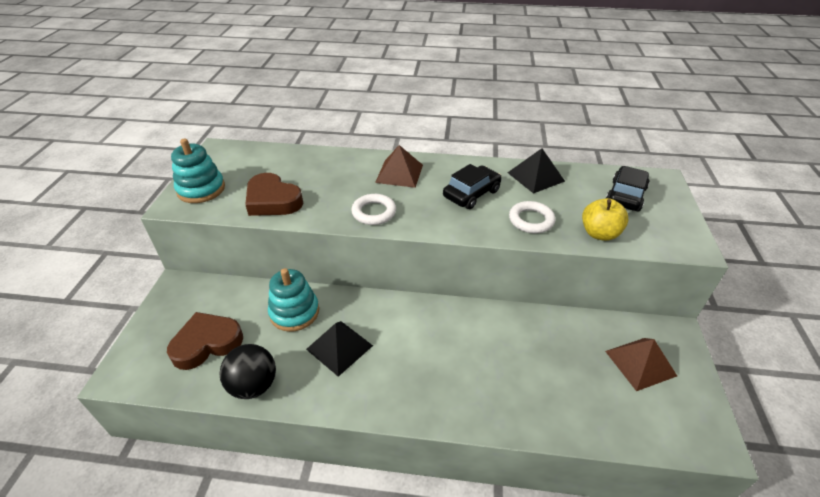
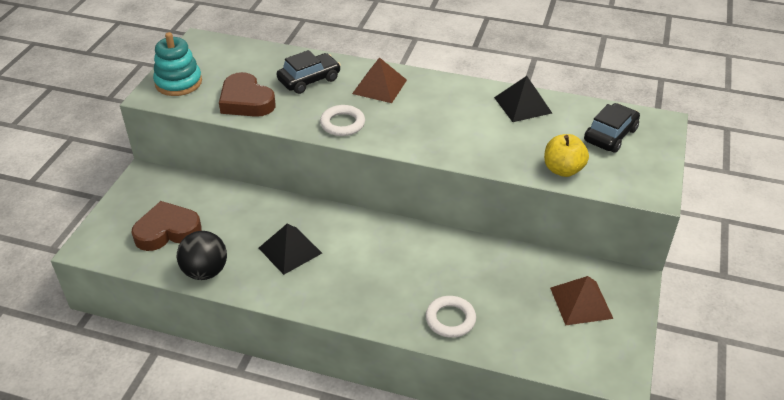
camera: 10 degrees right, 0 degrees up
turquoise stacking toy [268,268,319,332] -> none
black car [443,164,502,209] -> black car moved to [277,50,341,94]
white ring [509,201,555,233] -> white ring moved to [426,296,476,338]

